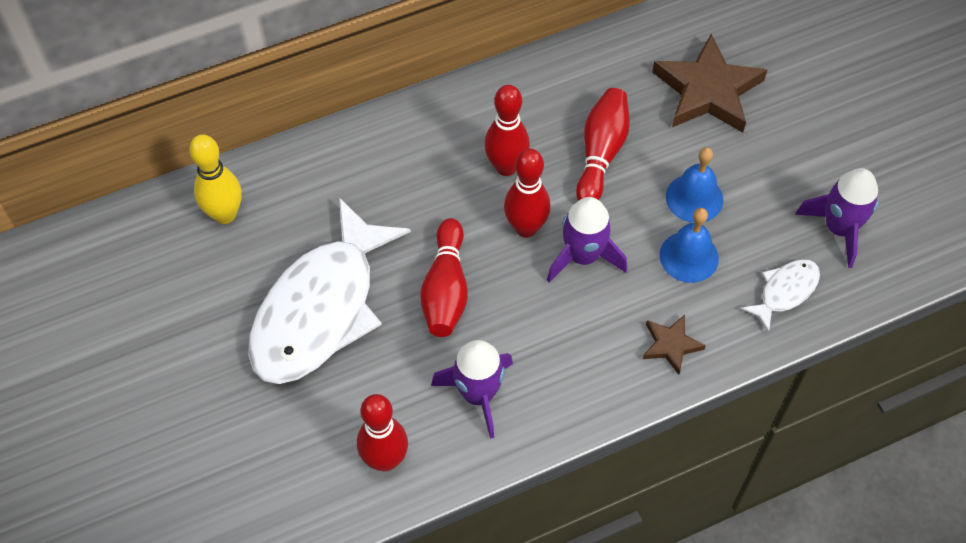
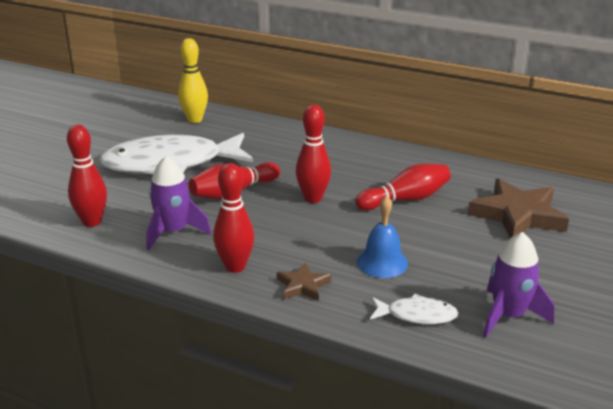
camera: 50 degrees right, 30 degrees down
red bowling pin [484,85,530,176] -> red bowling pin moved to [213,163,254,273]
purple rocket [547,197,627,282] -> none
blue bell [666,147,723,223] -> none

